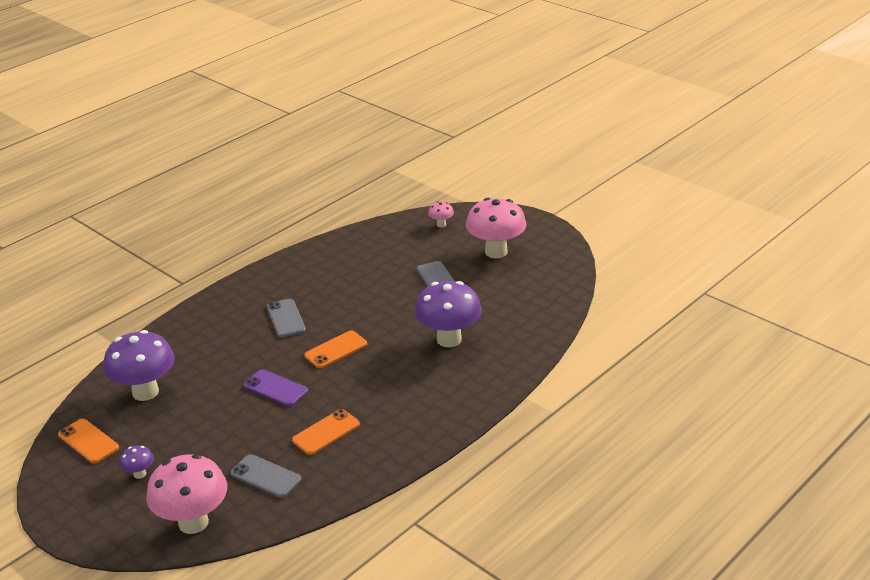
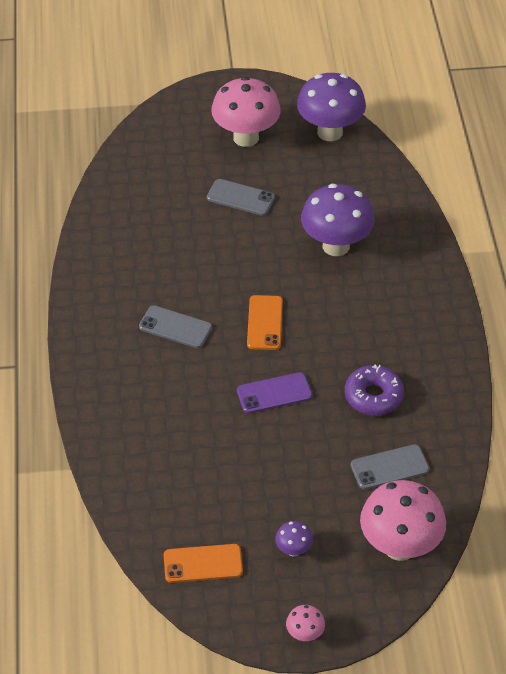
camera: 50 degrees left, 15 degrees up
purple mushroom [103,330,175,401] -> purple mushroom moved to [297,73,366,141]
orange phone [292,409,360,455] -> purple donut [345,365,404,416]
pink mushroom [428,202,454,227] -> pink mushroom moved to [286,605,325,641]

